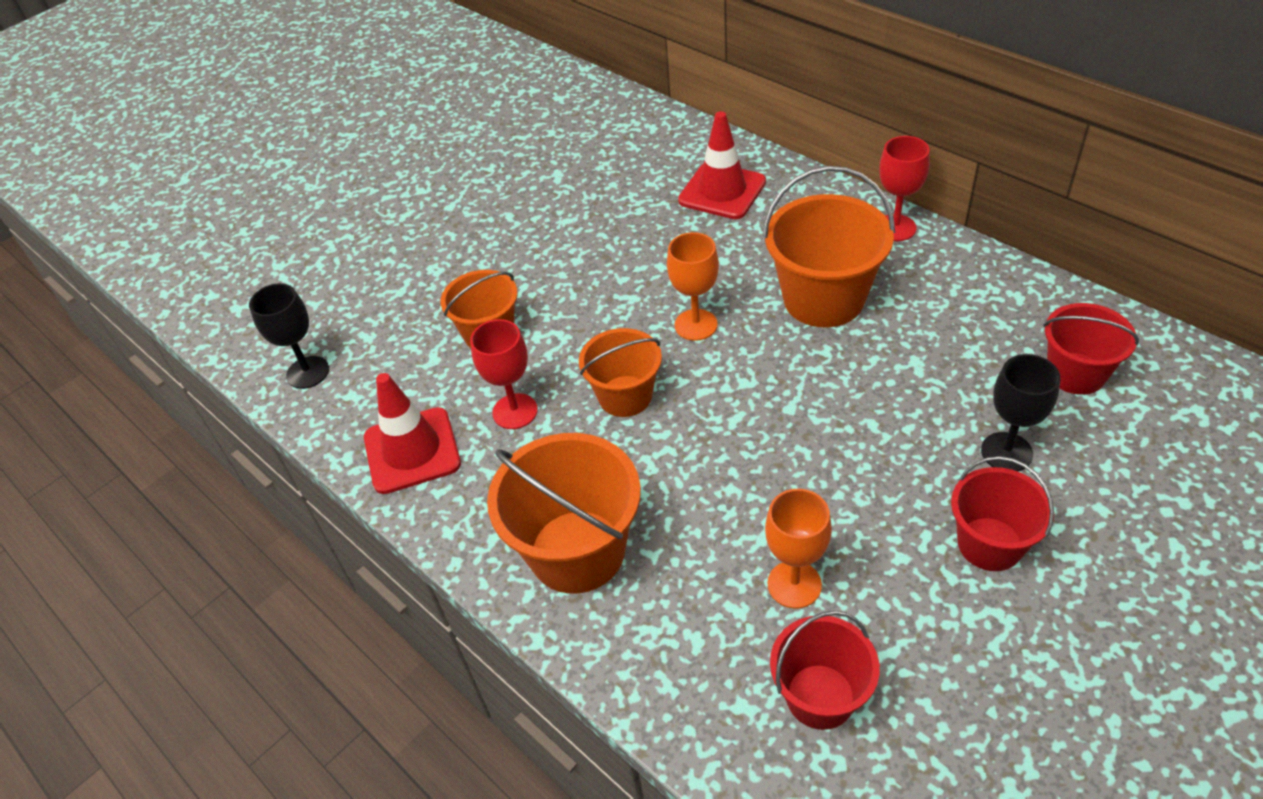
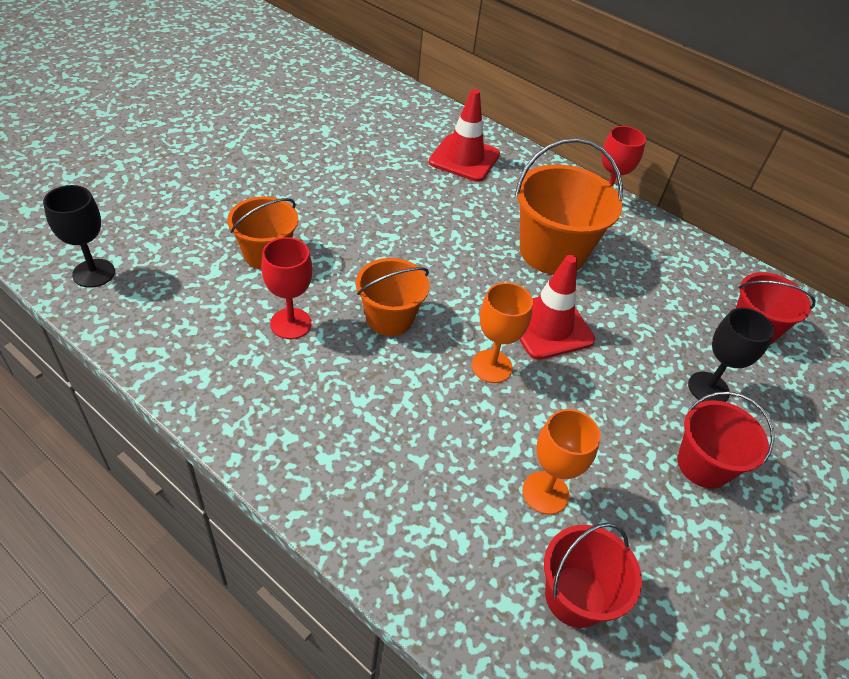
camera: 15 degrees left, 0 degrees up
red traffic cone [364,373,461,494] -> red traffic cone moved to [519,255,595,360]
orange bucket [487,433,641,594] -> none
orange goblet [667,232,719,341] -> orange goblet moved to [471,282,533,383]

